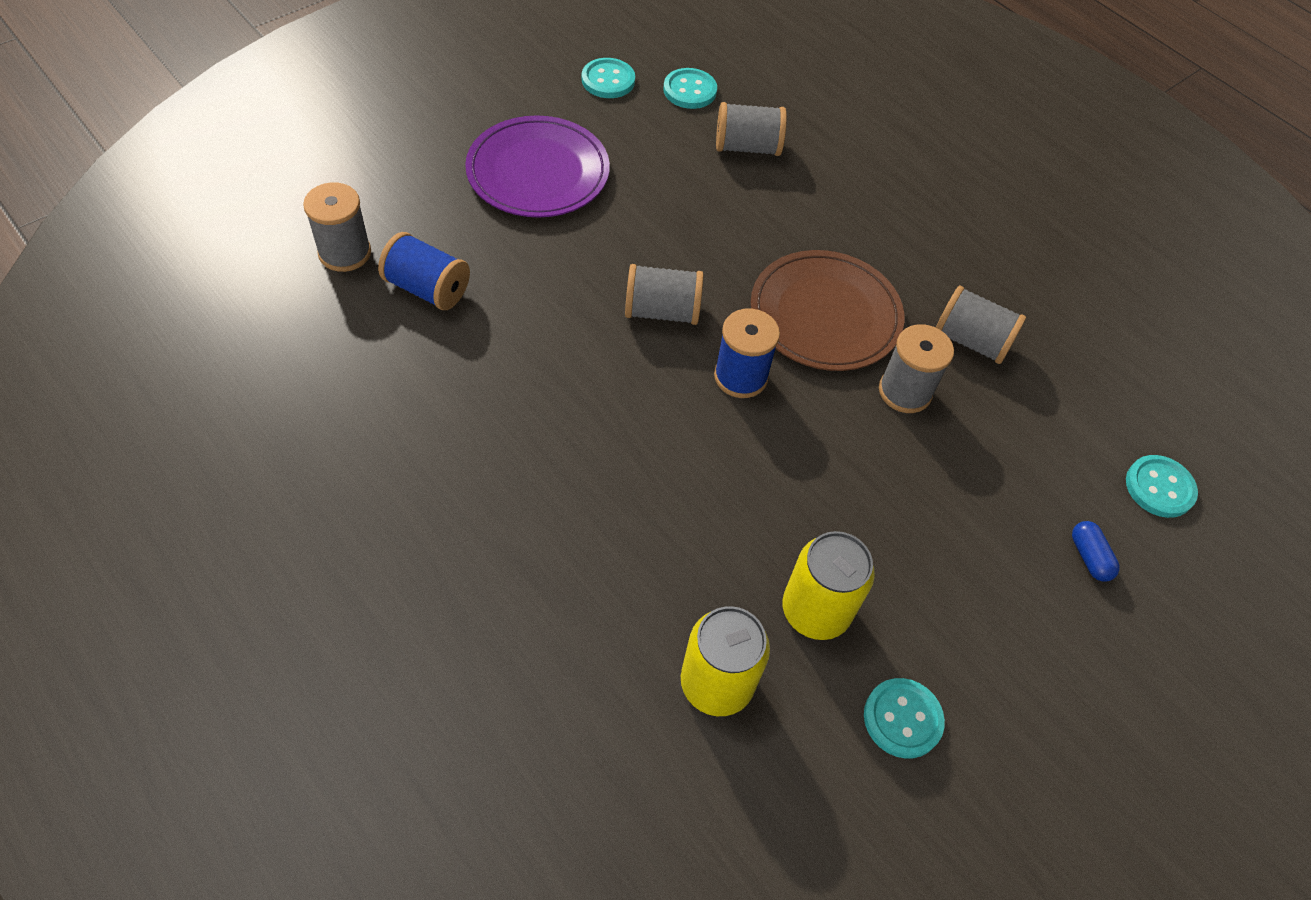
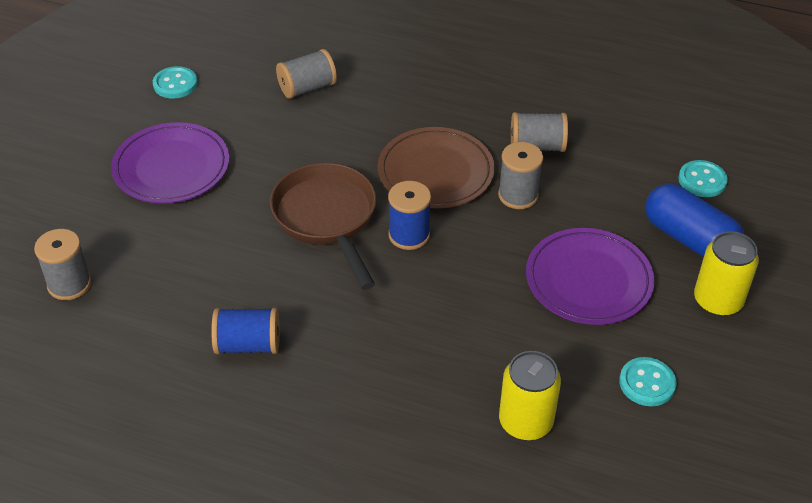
camera: 25 degrees left, 10 degrees down
blue spool [378,232,470,310] -> blue spool moved to [211,308,280,354]
grey spool [625,264,703,325] -> brown pan [270,163,376,290]
turquoise button [663,68,717,109] -> none
yellow can [783,531,875,640] -> yellow can moved to [694,231,759,316]
blue capsule [1072,521,1120,581] -> blue capsule [645,184,744,257], size x2.38
none -> purple plate [526,228,655,325]

